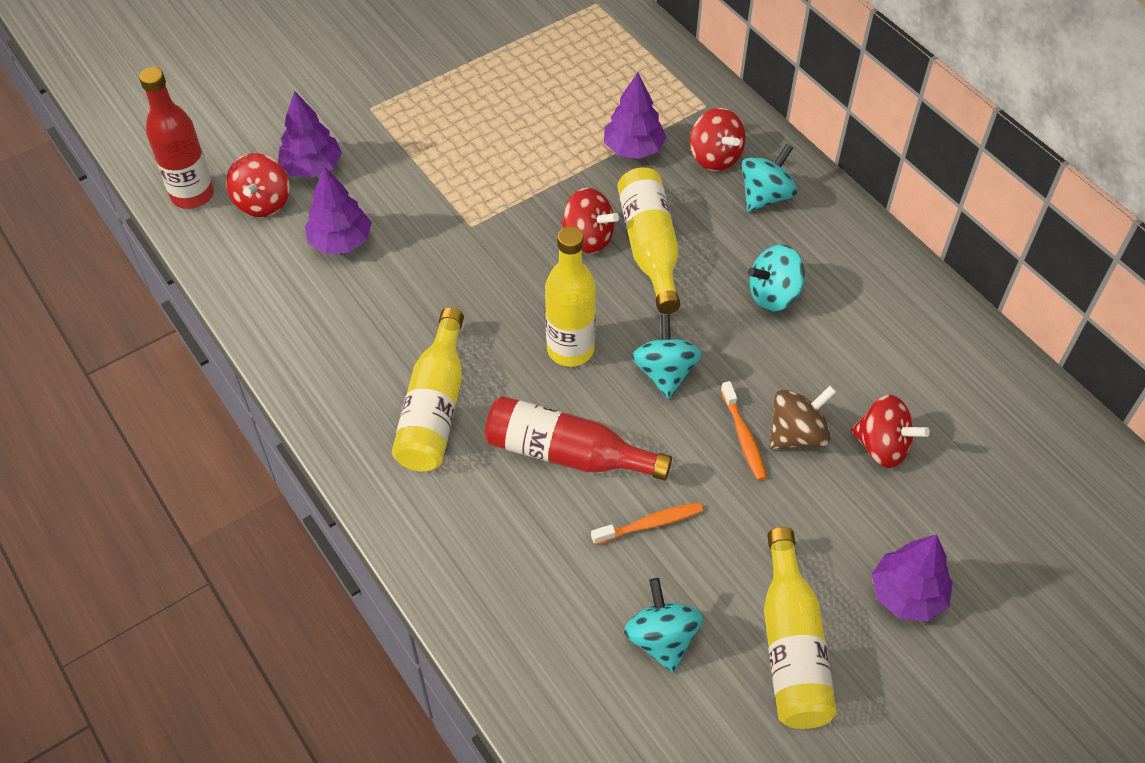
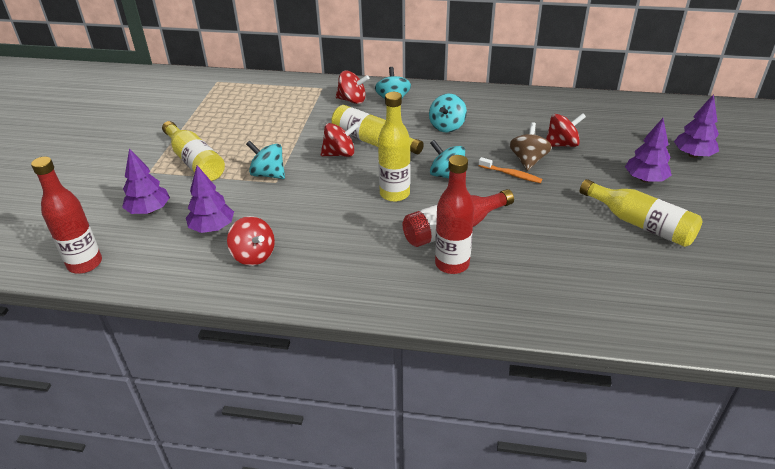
camera: 45 degrees left, 15 degrees down
red spinning top [226,153,289,217] -> red spinning top moved to [227,216,275,266]
yellow bottle [392,307,464,472] -> yellow bottle moved to [162,121,225,181]
orange toothbrush [591,502,703,545] -> none
purple tree [604,72,667,159] -> purple tree moved to [674,94,719,158]
turquoise spinning top [624,578,703,673] -> turquoise spinning top moved to [246,141,285,179]
none -> red bottle [435,155,474,274]

